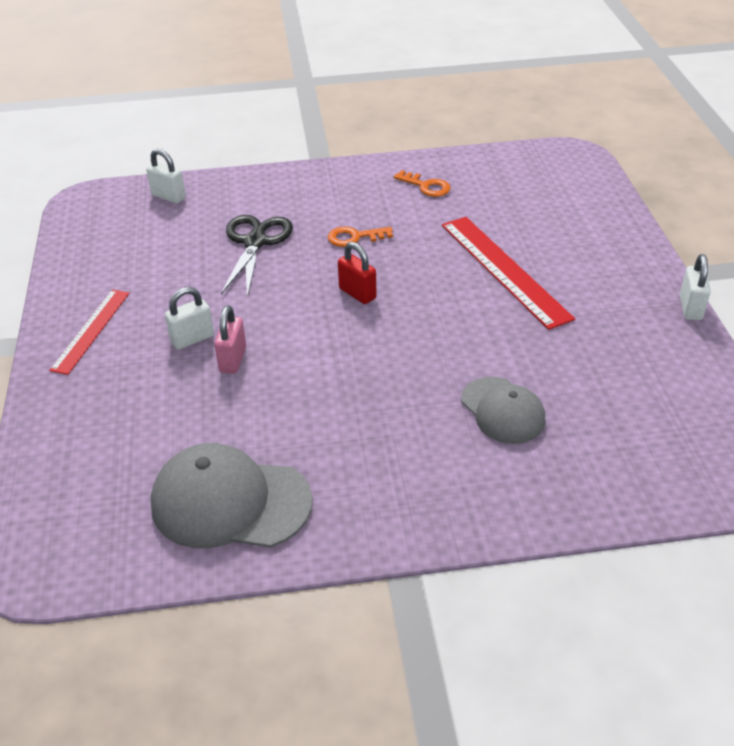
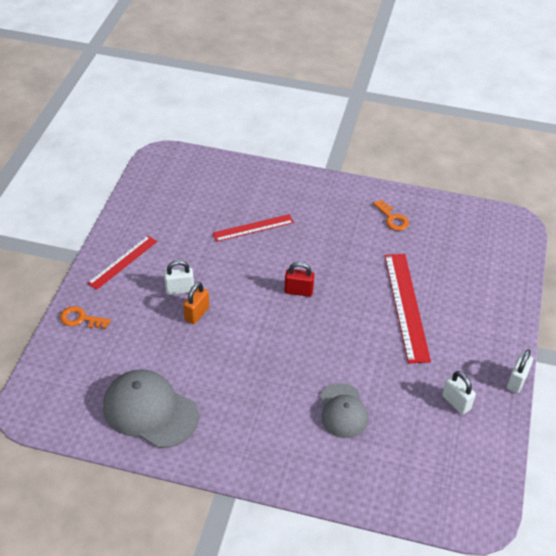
camera: 20 degrees right, 5 degrees up
white padlock [146,149,186,203] -> white padlock moved to [442,371,476,415]
pink padlock [214,305,246,374] -> orange padlock [183,282,209,324]
black scissors [221,215,293,297] -> red ruler [213,214,294,242]
orange key [328,227,393,247] -> orange key moved to [60,306,111,329]
red padlock [338,242,377,304] -> red padlock turned 60 degrees counterclockwise [285,262,314,297]

